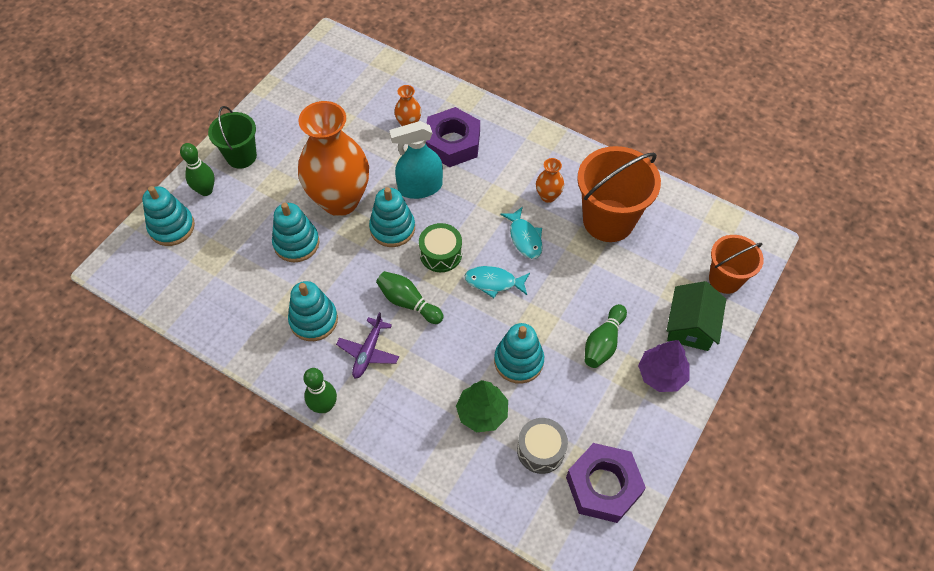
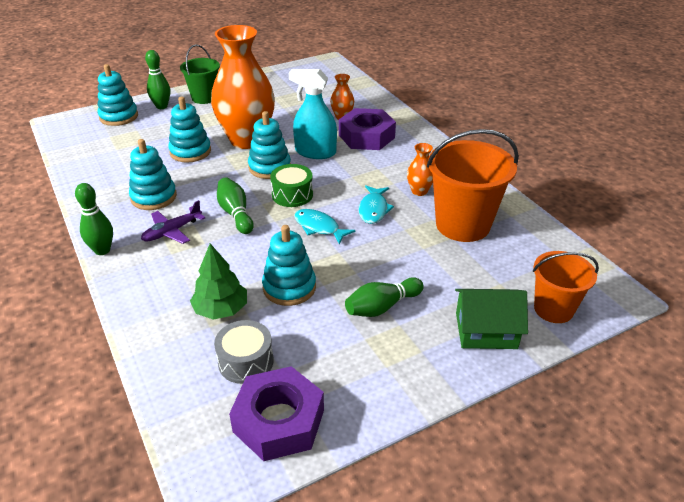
camera: 30 degrees right, 20 degrees down
purple tree [638,340,690,392] -> none
green house [667,281,726,351] -> green house turned 45 degrees clockwise [455,289,528,349]

